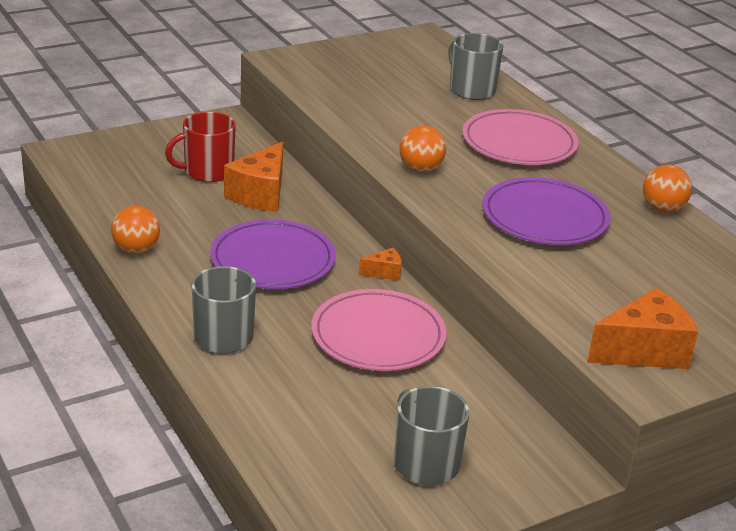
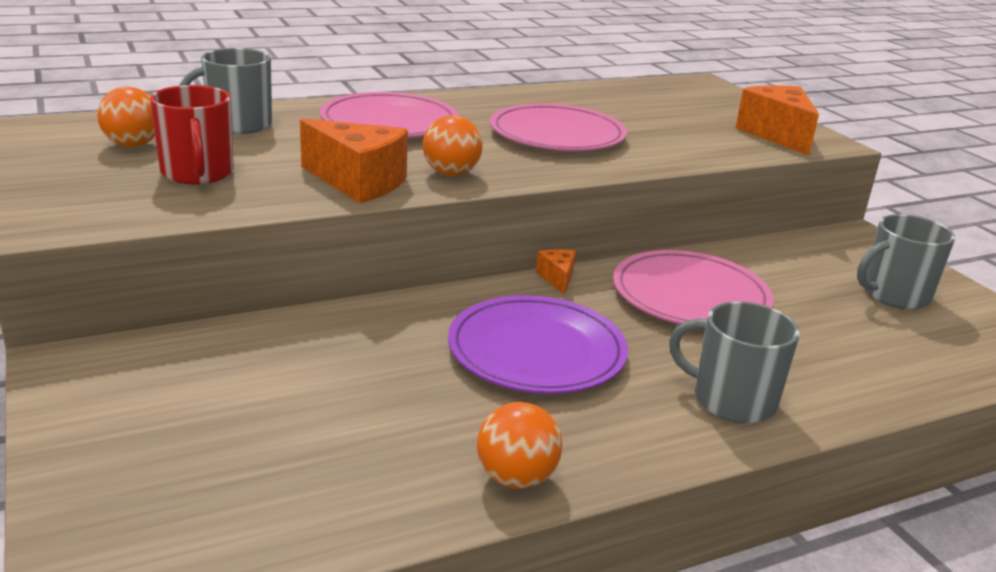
camera: 85 degrees left, 5 degrees down
red mug [165,112,236,182] -> red mug moved to [150,85,234,184]
orange cheese [224,142,283,212] -> orange cheese moved to [300,118,408,203]
purple plate [482,177,611,245] -> pink plate [490,103,627,151]
orange ball [643,165,692,213] -> orange ball moved to [97,87,155,147]

